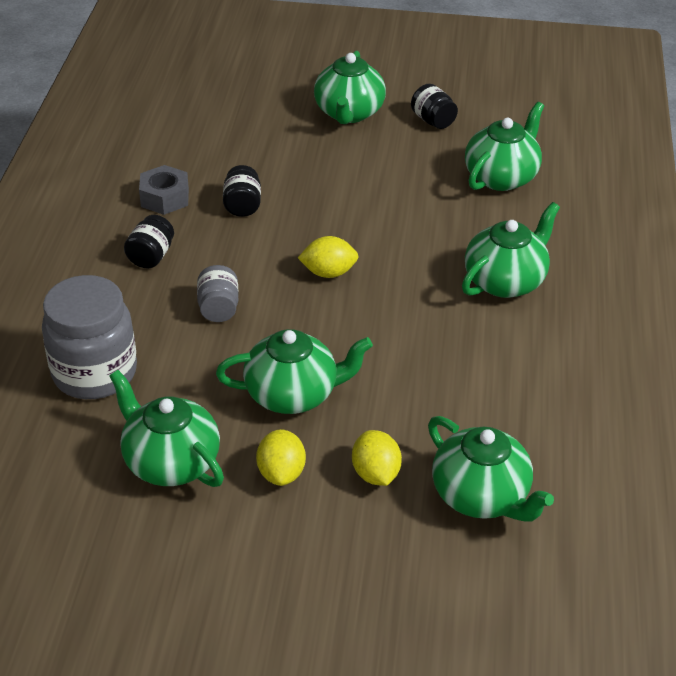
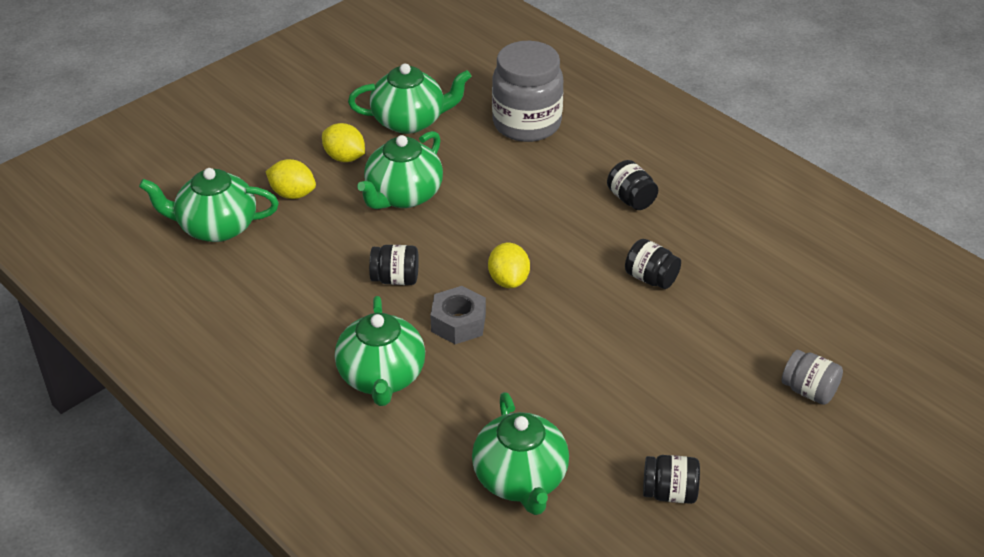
camera: 130 degrees right, 0 degrees up
grey nut [139,165,189,215] -> grey nut moved to [430,286,486,344]
grey jar [197,265,239,322] -> grey jar moved to [782,350,843,405]
yellow lemon [298,236,359,278] -> yellow lemon turned 45 degrees counterclockwise [488,243,530,288]
green teapot [314,51,386,124] -> none
none -> black jar [369,245,419,285]

